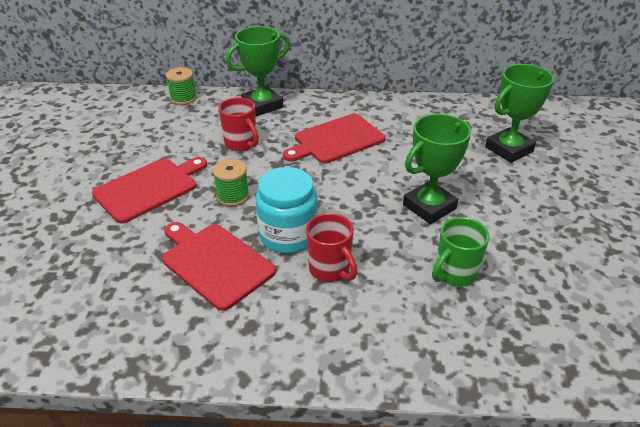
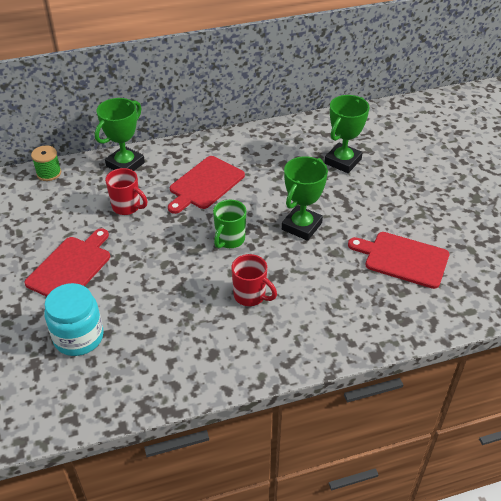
camera: 20 degrees left, 5 degrees up
red cutting board [162,222,276,311] -> red cutting board moved to [348,232,449,289]
green spool [212,159,249,207] -> none
turquoise jar [256,167,318,254] -> turquoise jar moved to [44,283,104,356]
green mug [432,217,490,287] -> green mug moved to [213,199,246,248]

